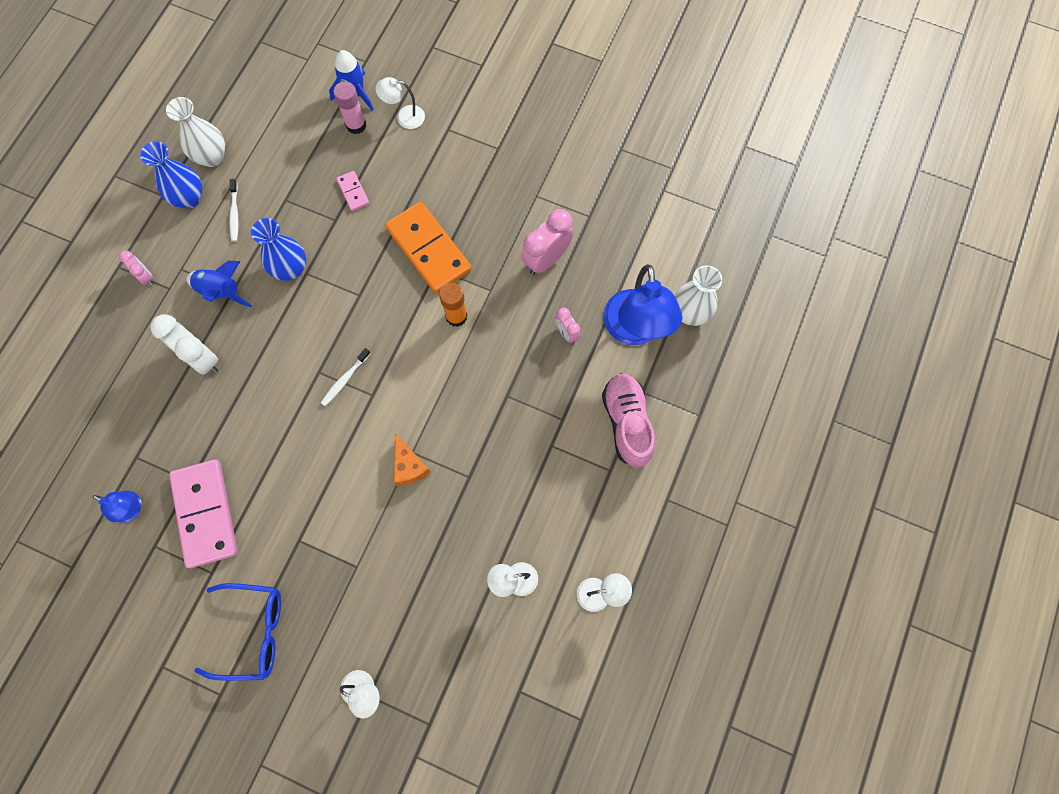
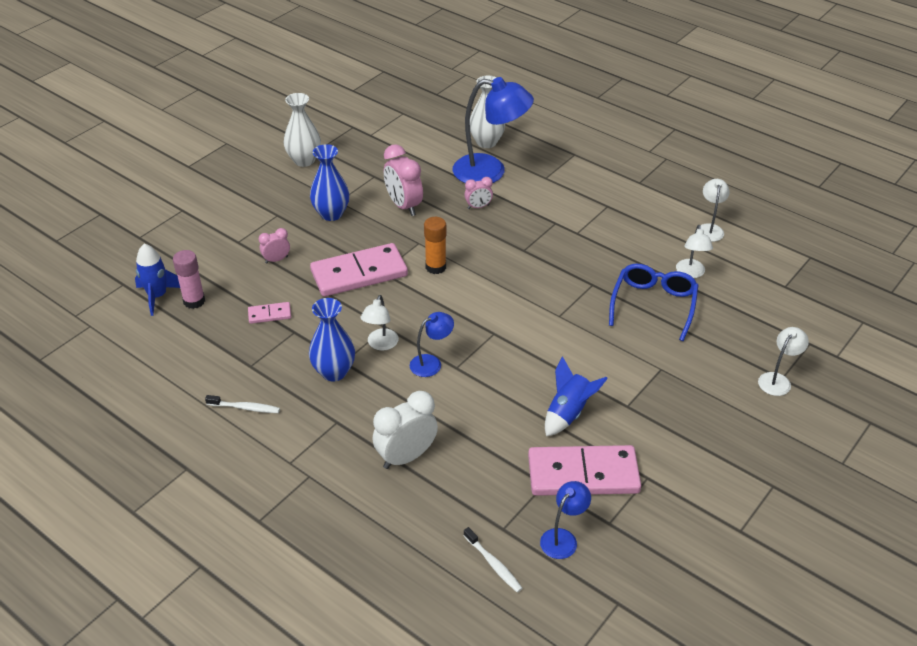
camera: 75 degrees left, 30 degrees down
pink clock [119,250,153,286] -> pink clock moved to [259,228,290,264]
blue vase [140,141,202,209] -> blue vase moved to [310,144,349,221]
white vase [166,97,225,167] -> white vase moved to [284,93,321,167]
blue rocket [186,261,252,307] -> blue rocket moved to [545,356,608,436]
blue glasses [194,583,281,681] -> blue glasses moved to [609,264,698,341]
white toothbrush [321,348,371,406] -> white toothbrush moved to [463,527,523,593]
white lamp [376,77,425,129] -> white lamp moved to [361,295,399,351]
orange domino [385,201,472,293] -> pink domino [310,243,408,297]
orange cheese [394,434,431,486] -> none
pink shoe [602,373,655,467] -> none
none -> blue lamp [410,312,454,377]

